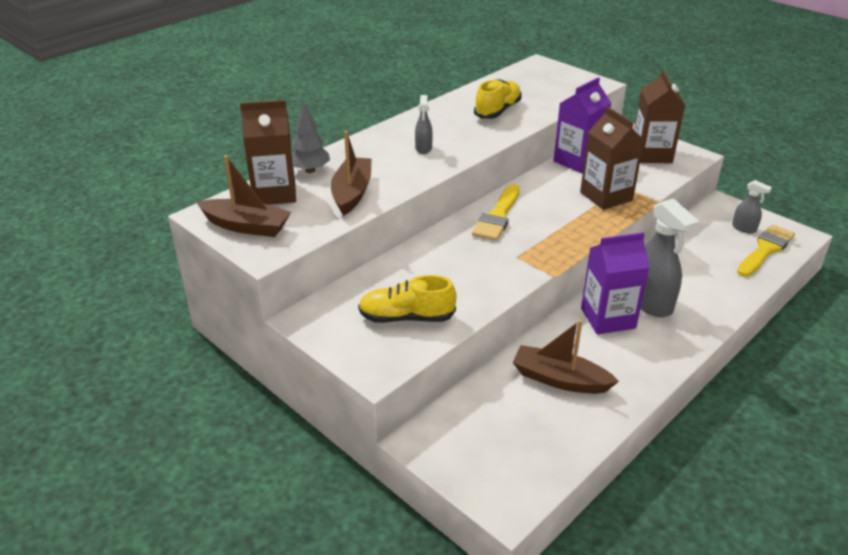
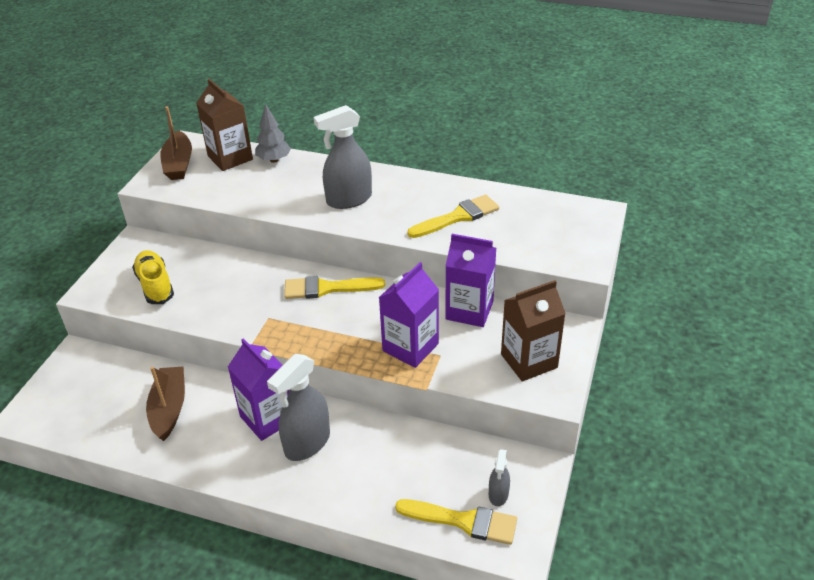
camera: 65 degrees right, 5 degrees up
brown boat [331,131,371,215] -> none
grey spray bottle [415,95,433,154] -> grey spray bottle [314,105,372,209], size x1.93
yellow shoe [474,79,522,119] -> yellow brush [407,195,499,238]
brown carton [580,107,644,210] -> purple carton [379,262,439,368]

